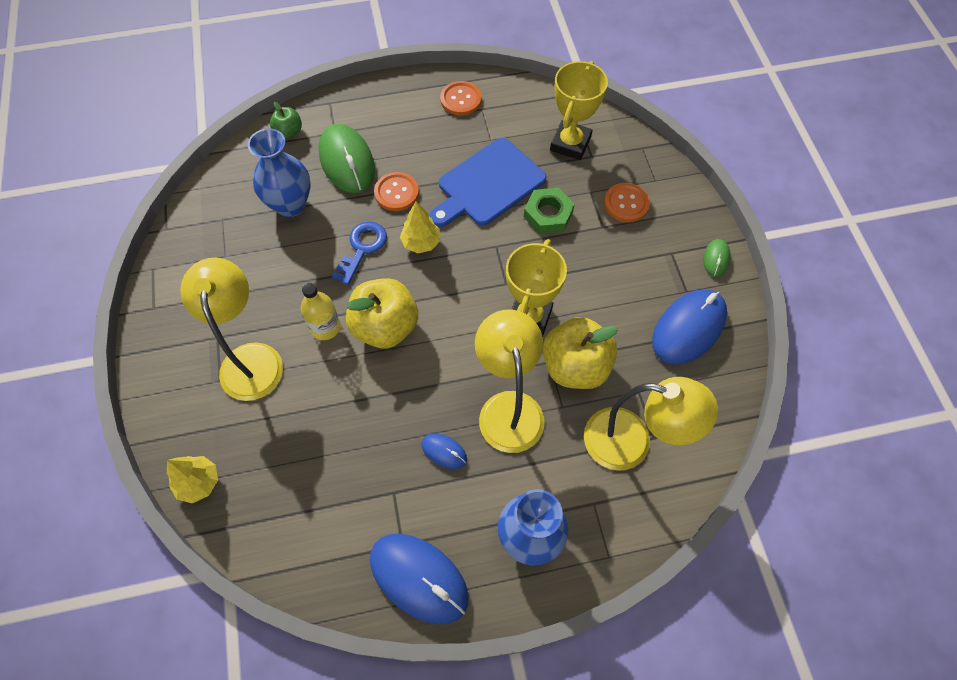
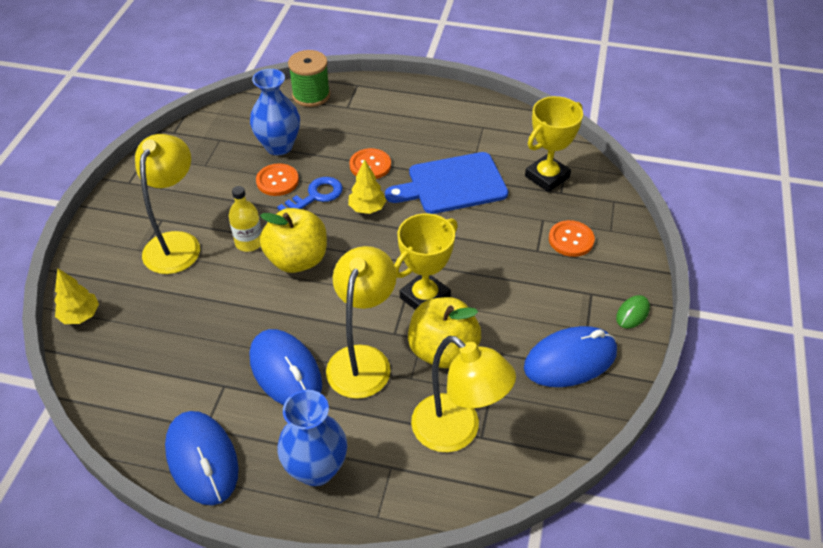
camera: 25 degrees right, 15 degrees down
green apple [270,102,302,138] -> green spool [288,50,330,107]
green mouse [318,124,375,193] -> none
blue mouse [422,433,467,469] -> blue mouse [250,329,322,405], size x2.09
orange button [440,81,482,116] -> orange button moved to [256,163,299,196]
green nut [524,188,575,234] -> none

